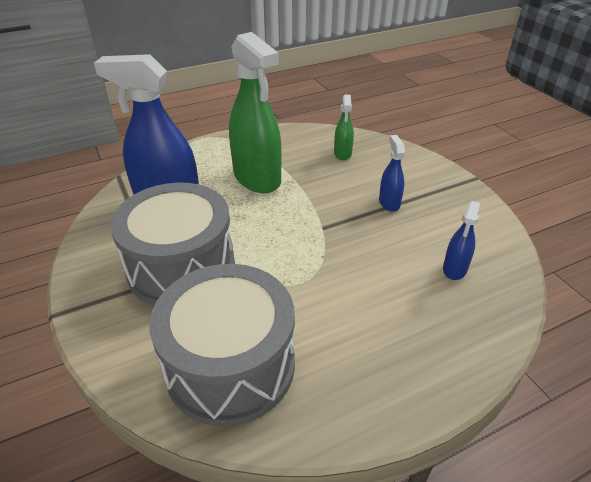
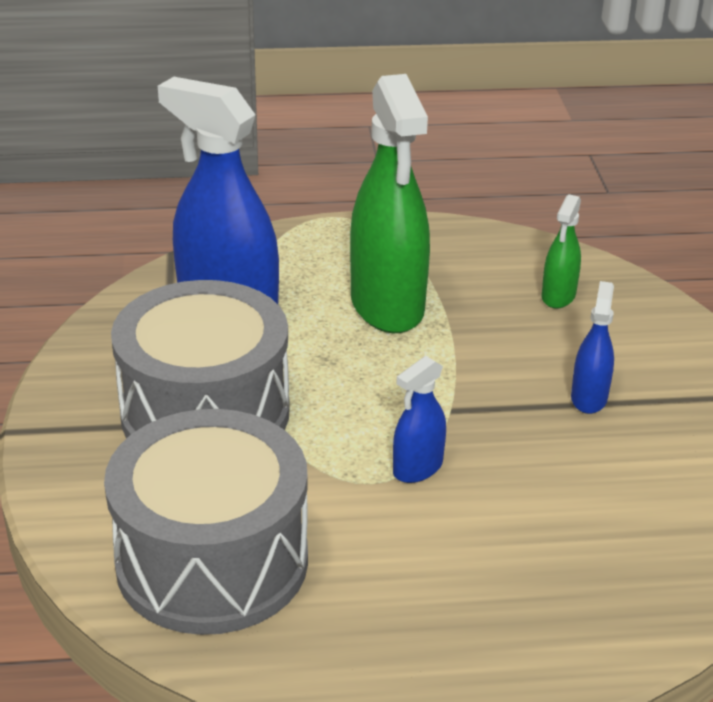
camera: 20 degrees right, 5 degrees down
blue spray bottle [443,201,480,280] -> blue spray bottle moved to [393,356,446,483]

